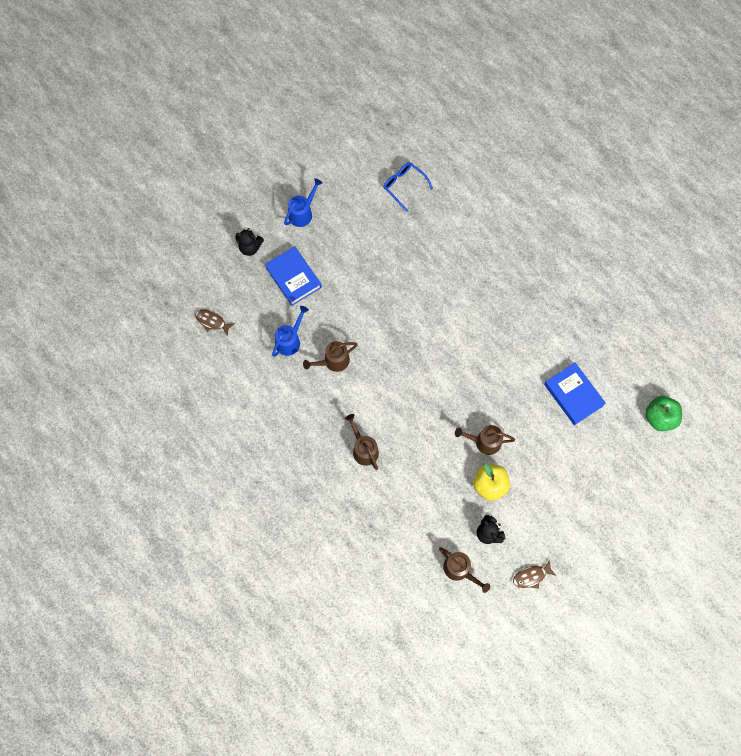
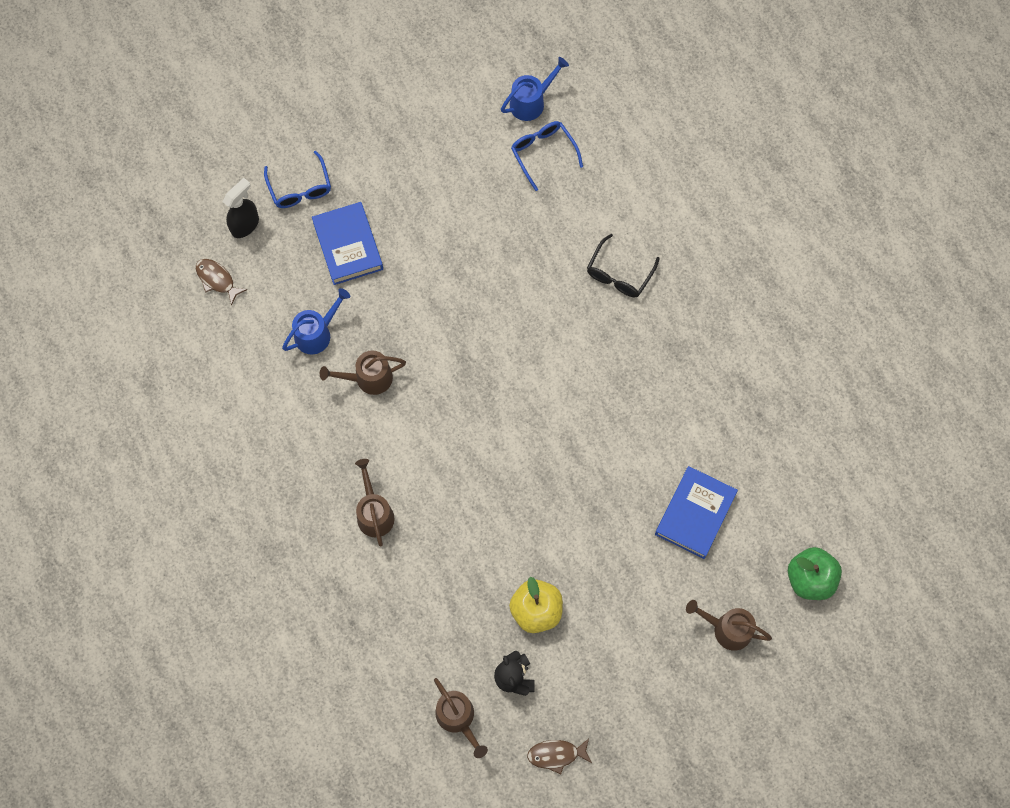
camera: 15 degrees right, 0 degrees up
black teddy bear [235,228,264,256] -> blue glasses [264,151,331,208]
blue watering can [284,178,322,227] -> blue watering can moved to [501,57,569,121]
brown watering can [455,425,515,455] -> brown watering can moved to [686,600,772,651]
blue book [544,362,606,425] -> blue book turned 45 degrees clockwise [655,466,738,559]
none -> black spray bottle [223,178,259,238]
none -> black glasses [587,234,660,298]

